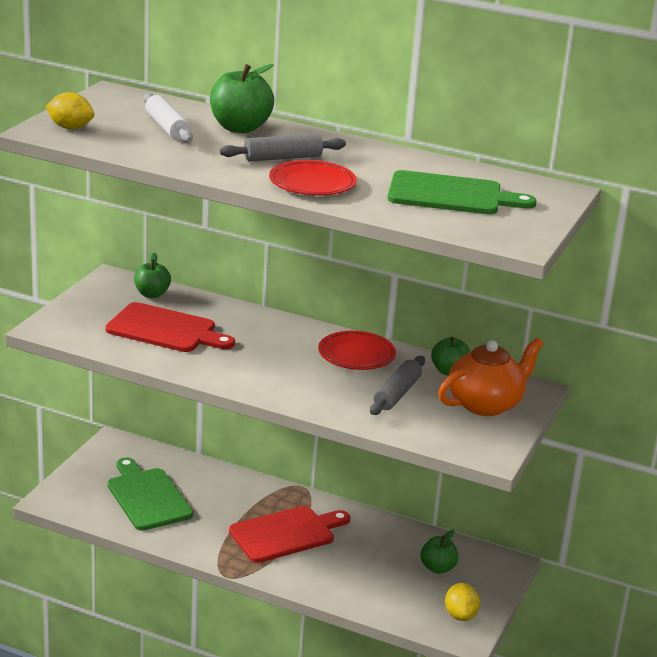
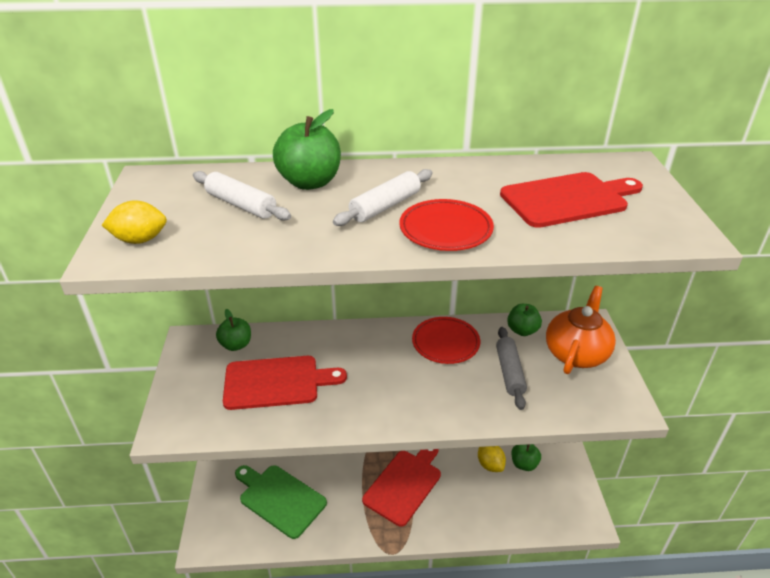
camera: 25 degrees left, 10 degrees up
grey rolling pin [220,134,346,162] -> white rolling pin [333,169,433,226]
green cutting board [387,170,537,214] -> red cutting board [500,172,643,228]
yellow lemon [445,583,480,621] -> yellow lemon moved to [478,446,506,472]

